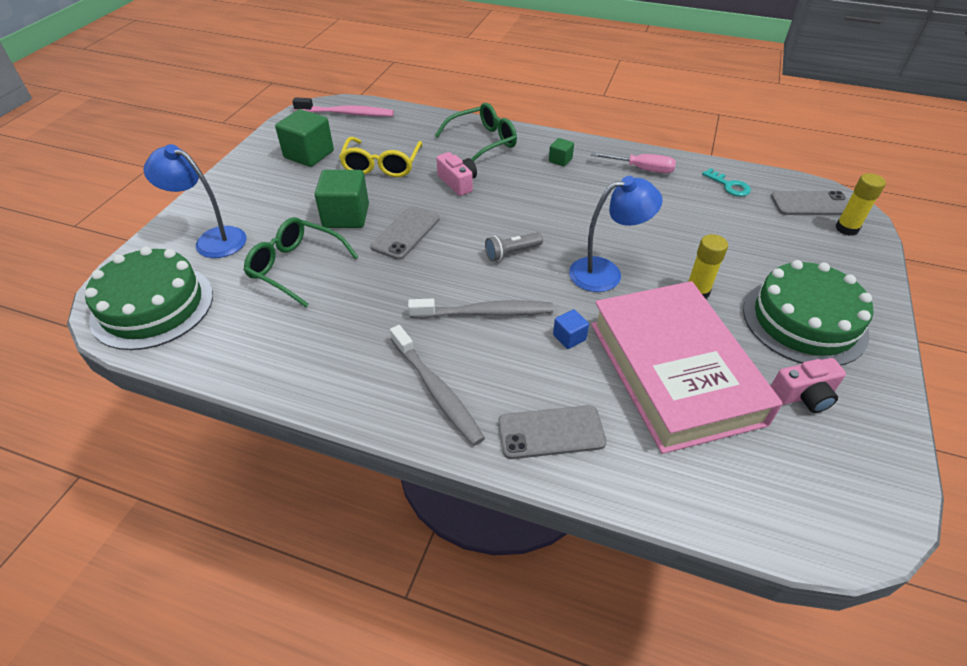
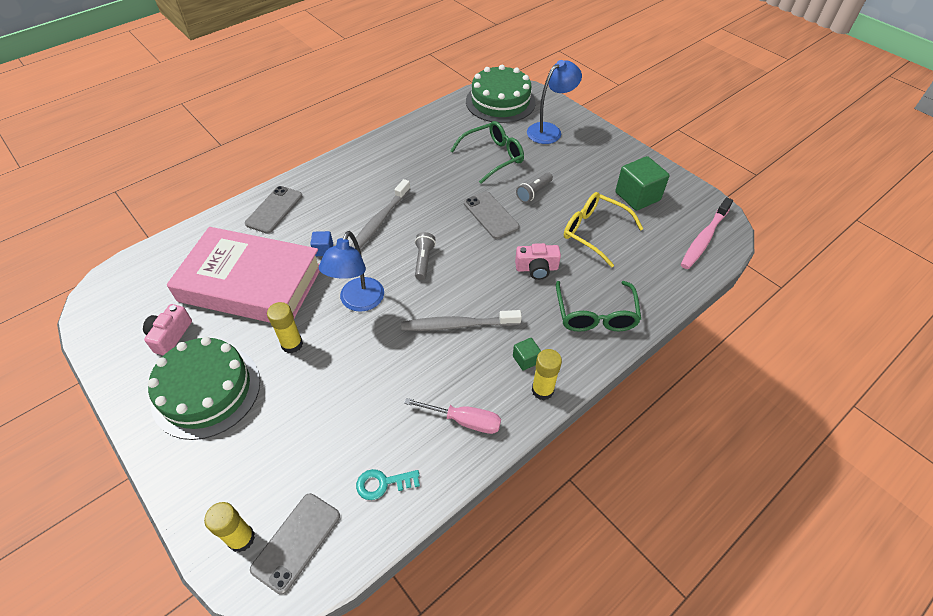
camera: 120 degrees right, 5 degrees up
green cube [314,170,369,228] -> grey flashlight [516,172,553,203]
grey toothbrush [390,325,485,446] -> grey toothbrush moved to [401,310,522,331]
pink screwdriver [591,152,676,173] -> pink screwdriver turned 120 degrees counterclockwise [404,398,501,434]
none -> yellow glue stick [532,349,562,400]

